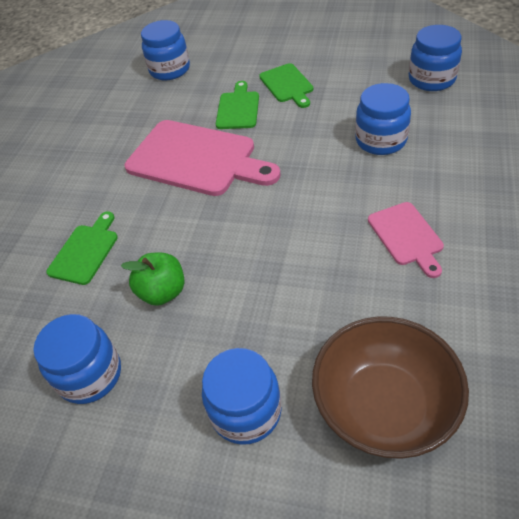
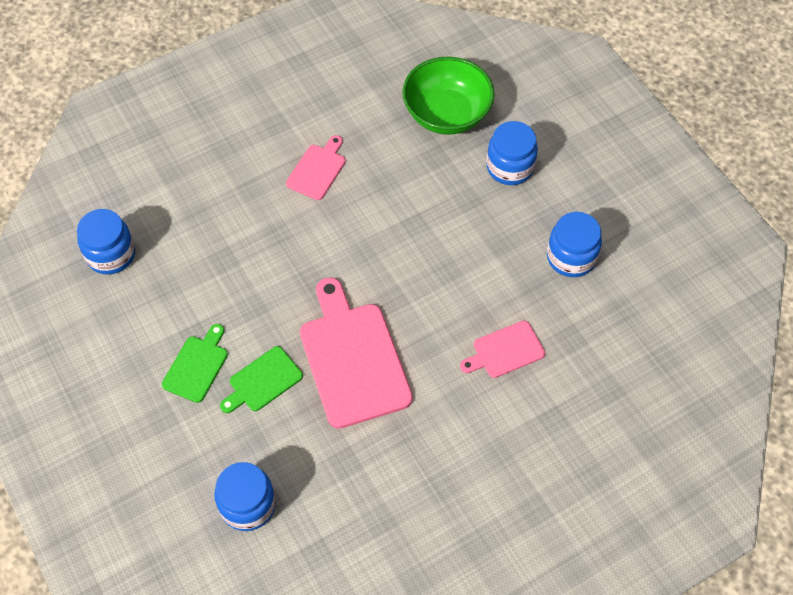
camera: 140 degrees left, 10 degrees up
green cutting board [46,212,118,285] -> pink cutting board [460,321,545,378]
green apple [121,252,184,306] -> none
brown bowl [312,316,469,459] -> green bowl [402,57,495,135]
blue jar [355,83,411,155] -> none

